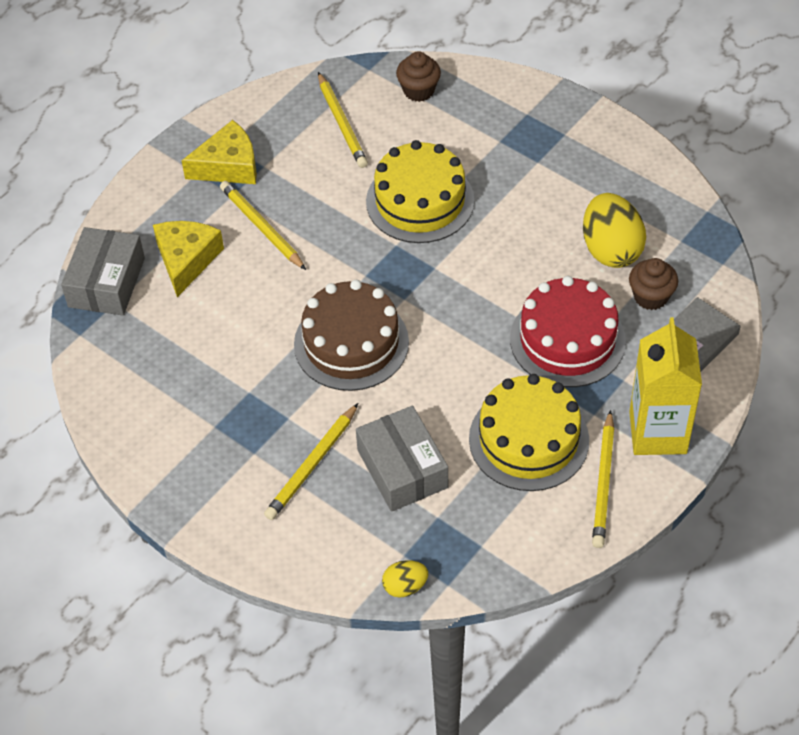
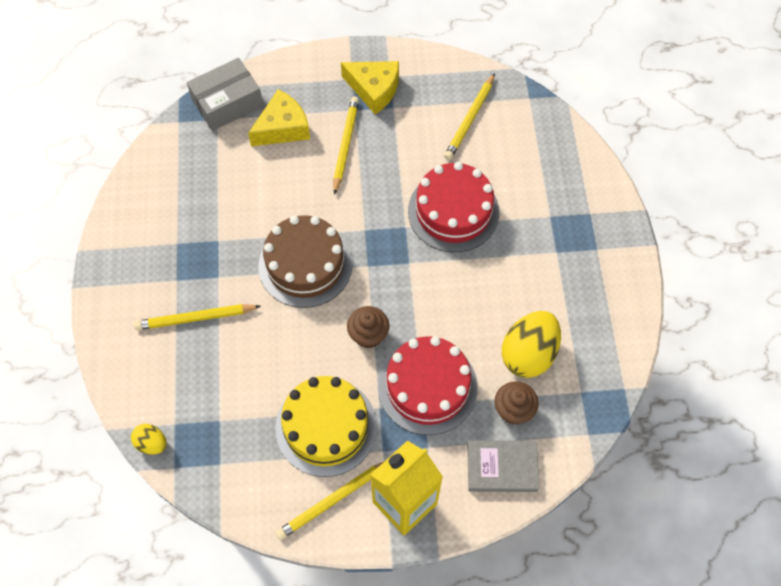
camera: 45 degrees right, 10 degrees up
grey box [356,406,448,512] -> none
yellow cake [366,140,474,243] -> red cake [408,162,500,252]
brown cupcake [396,51,441,102] -> brown cupcake moved to [347,306,389,349]

